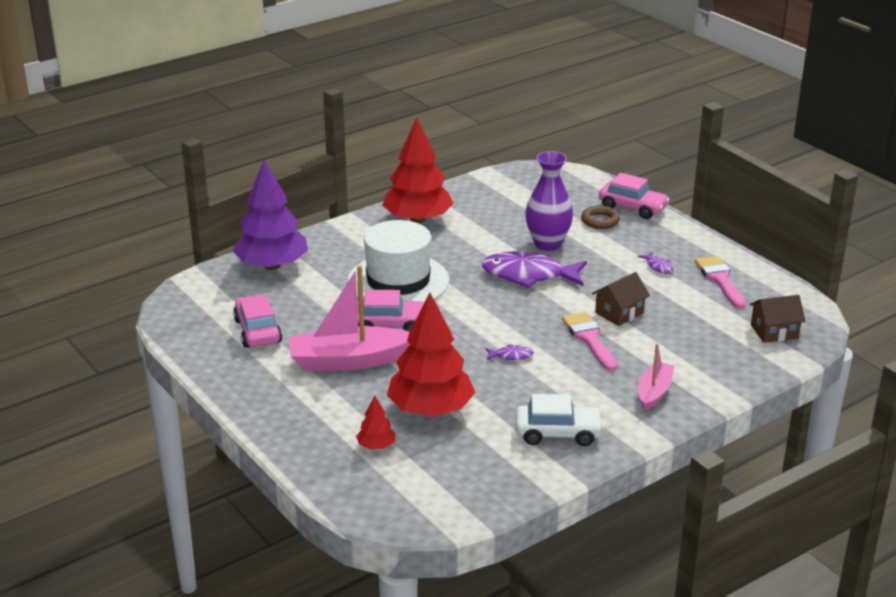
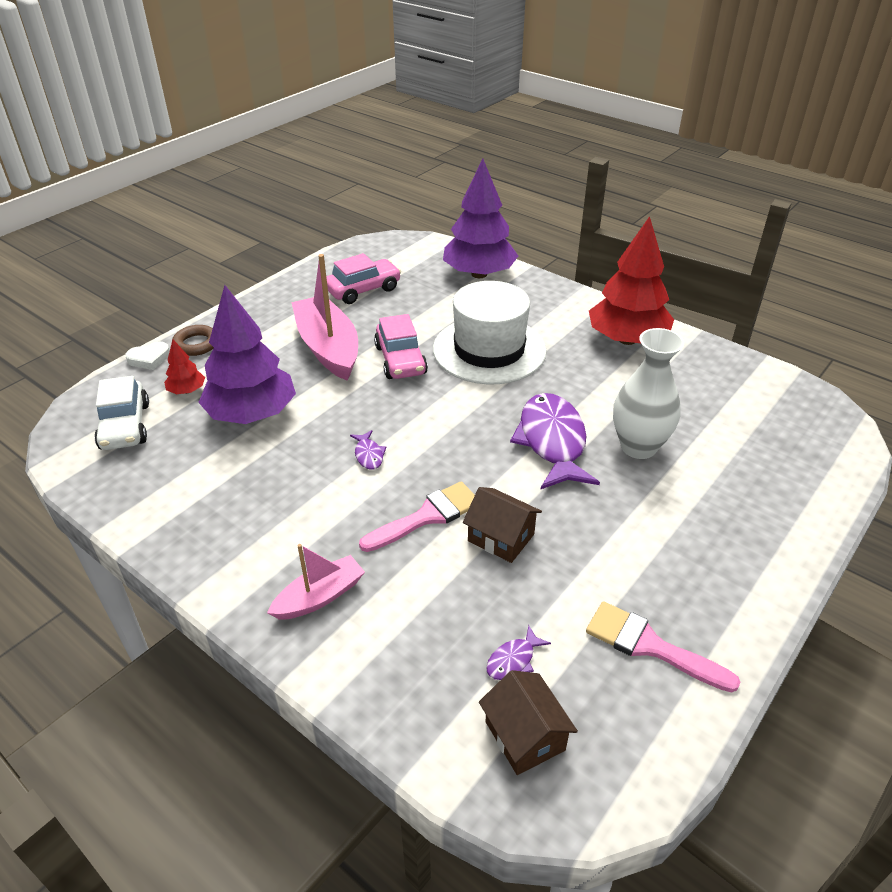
camera: 75 degrees right, 10 degrees up
red tree [387,293,475,417] -> purple tree [198,285,296,424]
white car [516,394,604,446] -> white car moved to [94,376,149,450]
purple vase [525,151,573,251] -> white vase [613,328,684,459]
brown ring [581,206,620,229] -> brown ring moved to [172,325,214,356]
pink car [599,173,670,219] -> none
purple fish [638,251,673,274] -> purple fish moved to [486,626,551,680]
pink boat [638,343,675,410] -> pink boat turned 45 degrees counterclockwise [267,544,365,620]
pink brush [695,256,746,309] -> pink brush turned 120 degrees counterclockwise [586,601,741,693]
none -> white heart [125,342,170,370]

